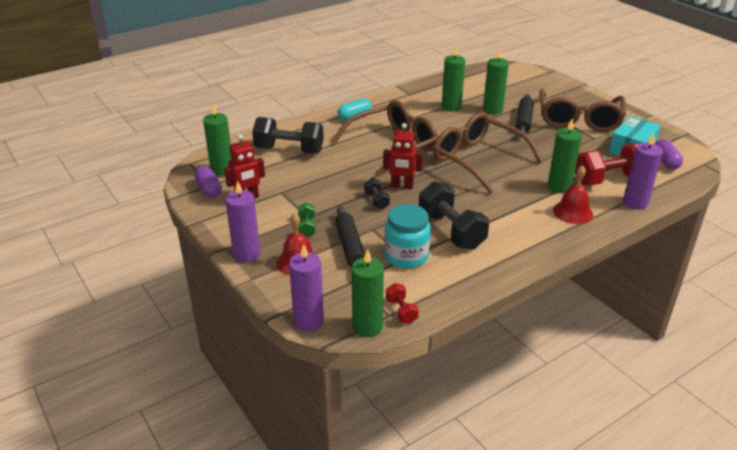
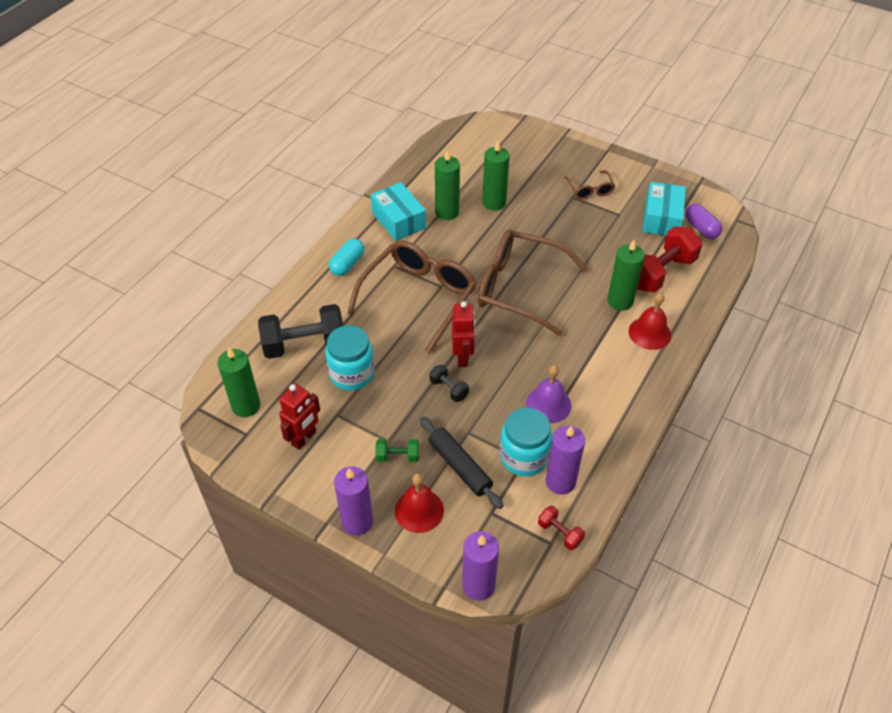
camera: 25 degrees left, 15 degrees up
purple capsule [194,166,222,198] -> none
green dumbbell [298,202,316,237] -> green dumbbell turned 60 degrees counterclockwise [375,439,419,462]
green candle [352,249,384,337] -> none
red robot [383,123,423,189] -> red robot turned 75 degrees counterclockwise [452,301,475,367]
black dumbbell [419,181,489,250] -> purple bell [526,365,571,423]
black rolling pin [516,94,534,134] -> none
brown glasses [540,88,626,132] -> brown glasses [564,170,615,199], size x0.46
purple candle [623,133,663,210] -> purple candle moved to [546,425,585,495]
none -> turquoise jar [325,325,375,391]
none -> turquoise box [371,182,426,241]

